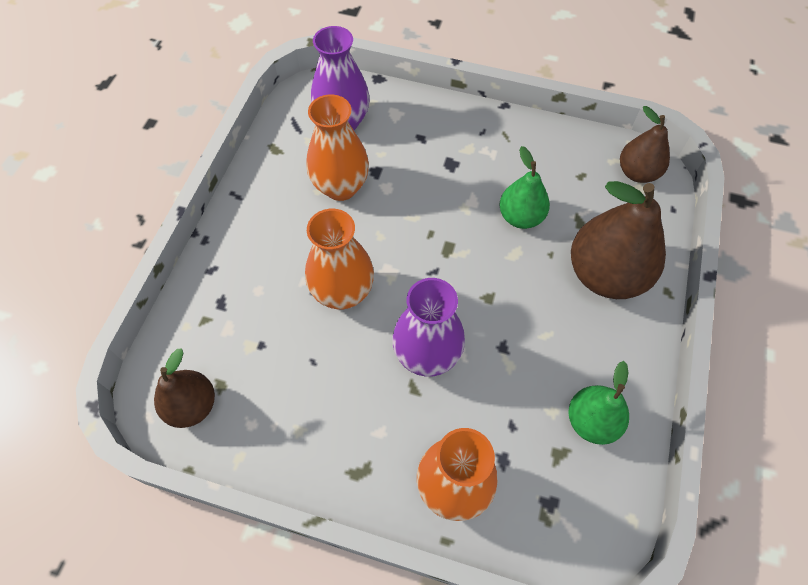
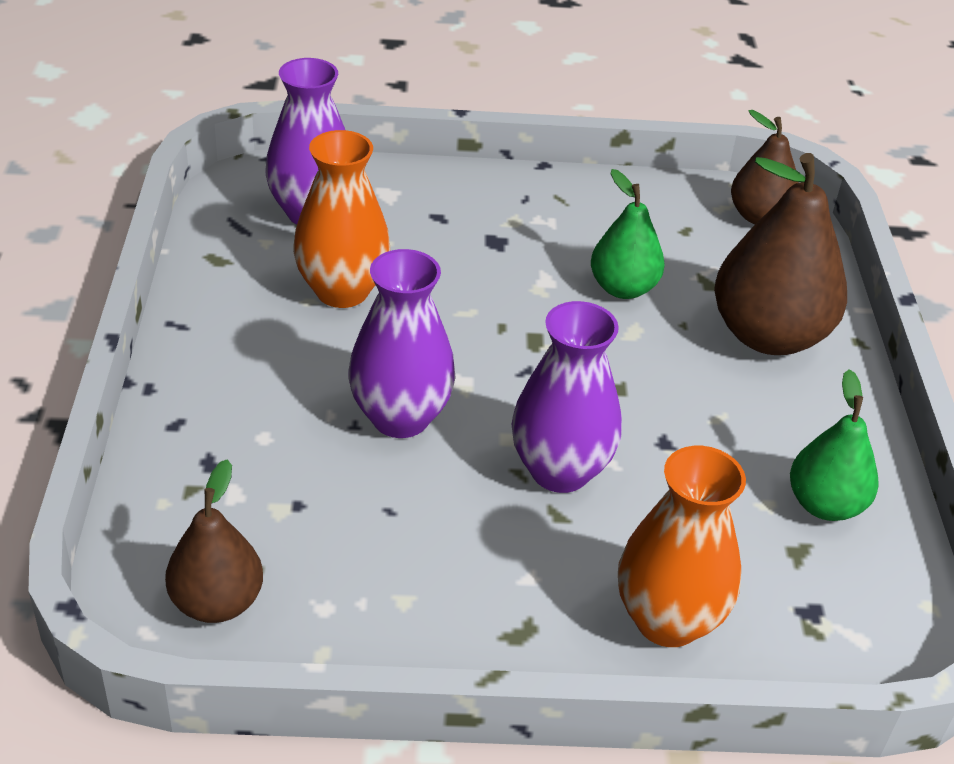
camera: 20 degrees left, 20 degrees down
orange vase [305,209,374,309] -> purple vase [348,249,456,438]

